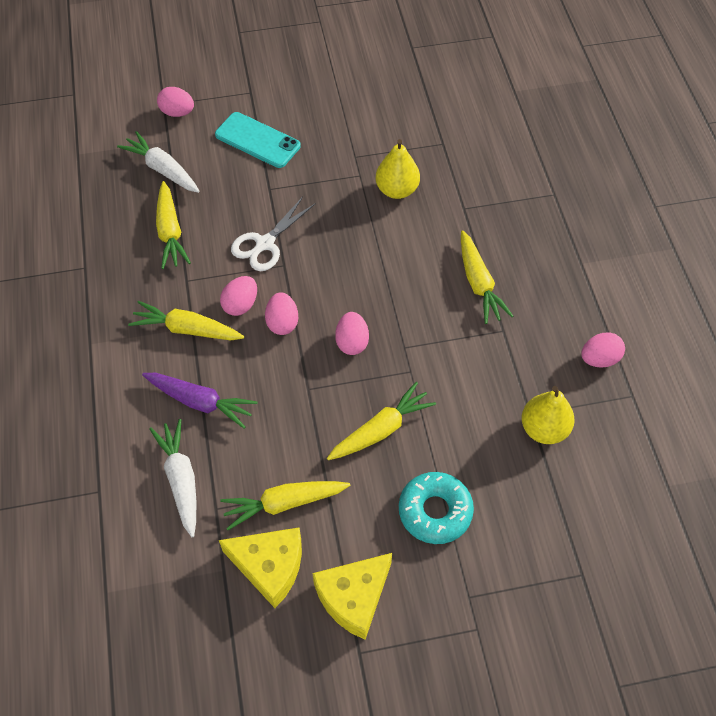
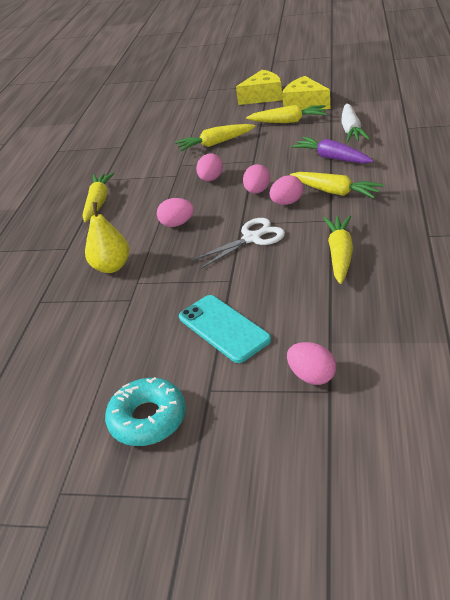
camera: 155 degrees left, 20 degrees down
white carrot [117,131,200,193] -> none
turquoise donut [399,472,474,544] -> turquoise donut moved to [105,377,186,446]
yellow pear [521,386,575,444] -> none
pink egg [581,332,625,367] -> pink egg moved to [157,198,194,227]

